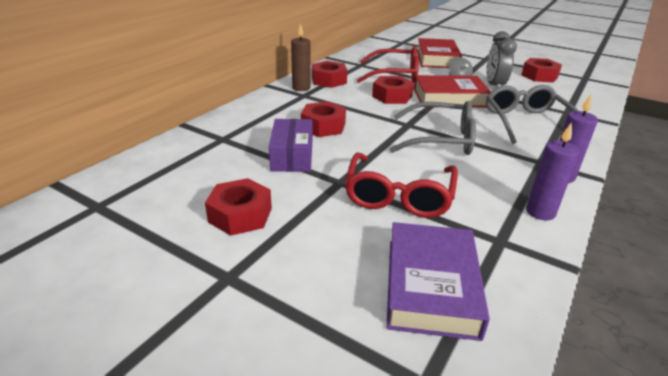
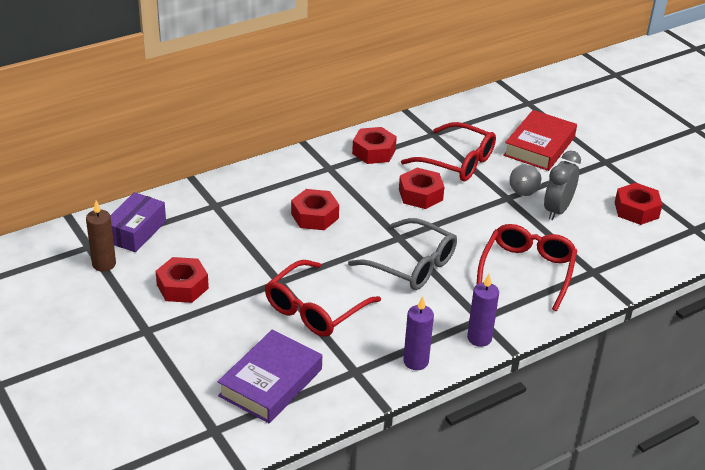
camera: 25 degrees right, 5 degrees up
purple box [269,119,312,172] -> purple box moved to [110,192,166,252]
brown candle [291,23,311,91] -> brown candle moved to [86,200,116,272]
red book [414,75,491,107] -> none
grey glasses [486,85,579,144] -> red glasses [476,224,577,311]

